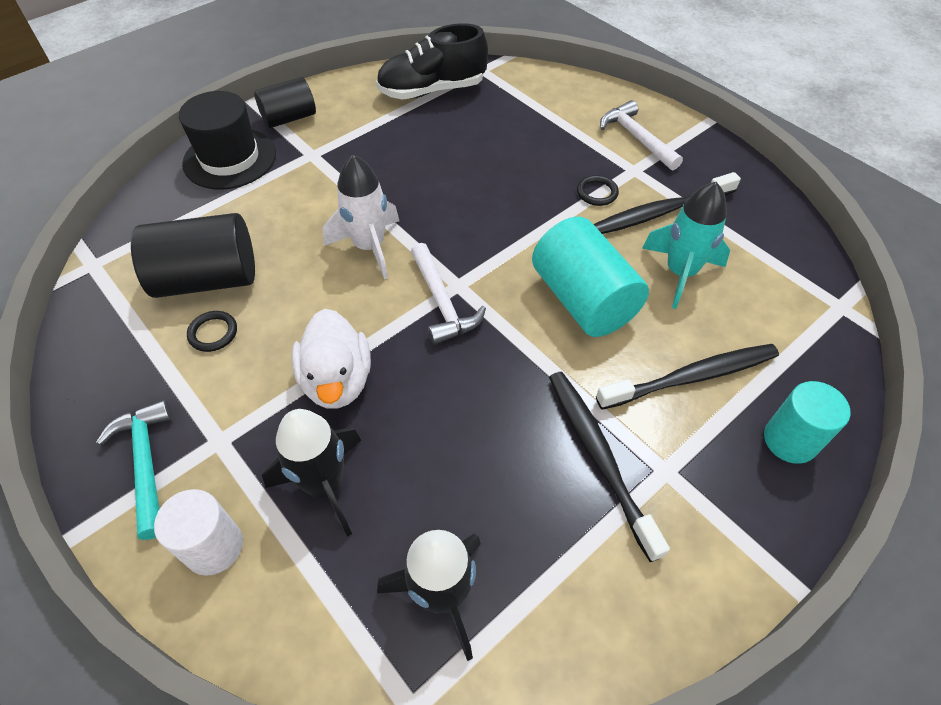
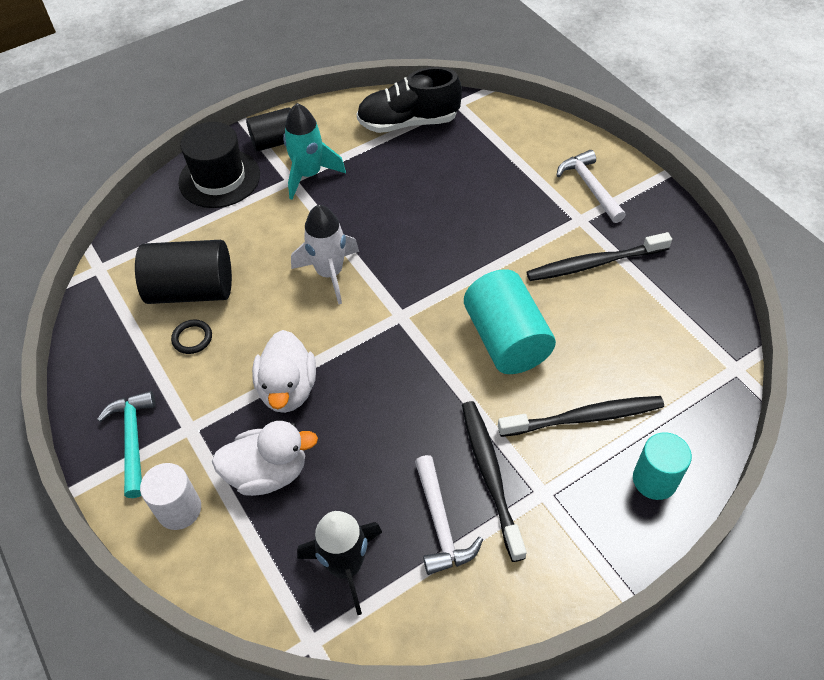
camera: 10 degrees right, 0 degrees up
black rocket [262,409,361,537] -> white duck [212,421,318,496]
white hammer [411,243,486,345] -> white hammer moved to [415,455,483,575]
black ring [577,175,619,206] -> none
turquoise rocket [642,182,730,309] -> turquoise rocket moved to [283,103,346,200]

